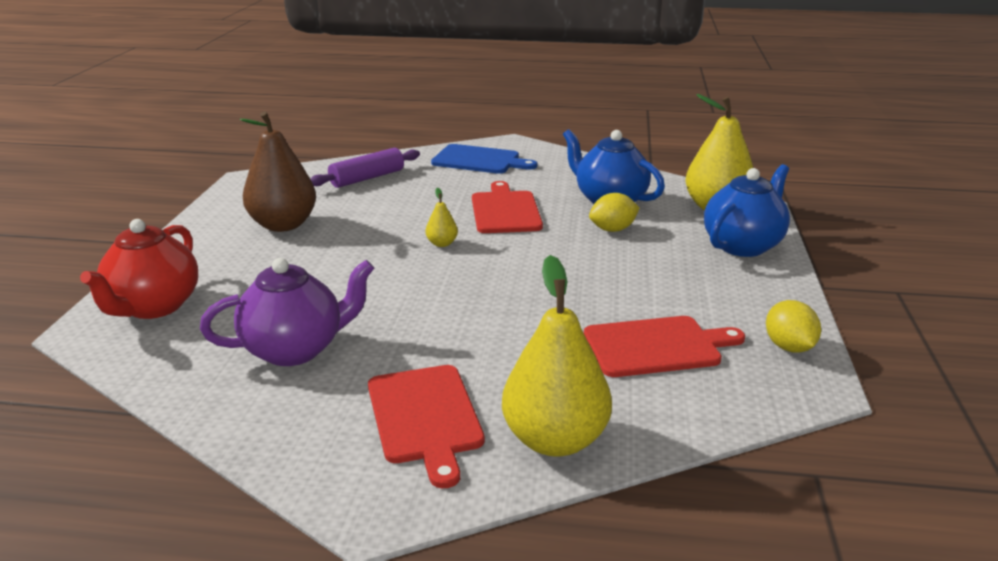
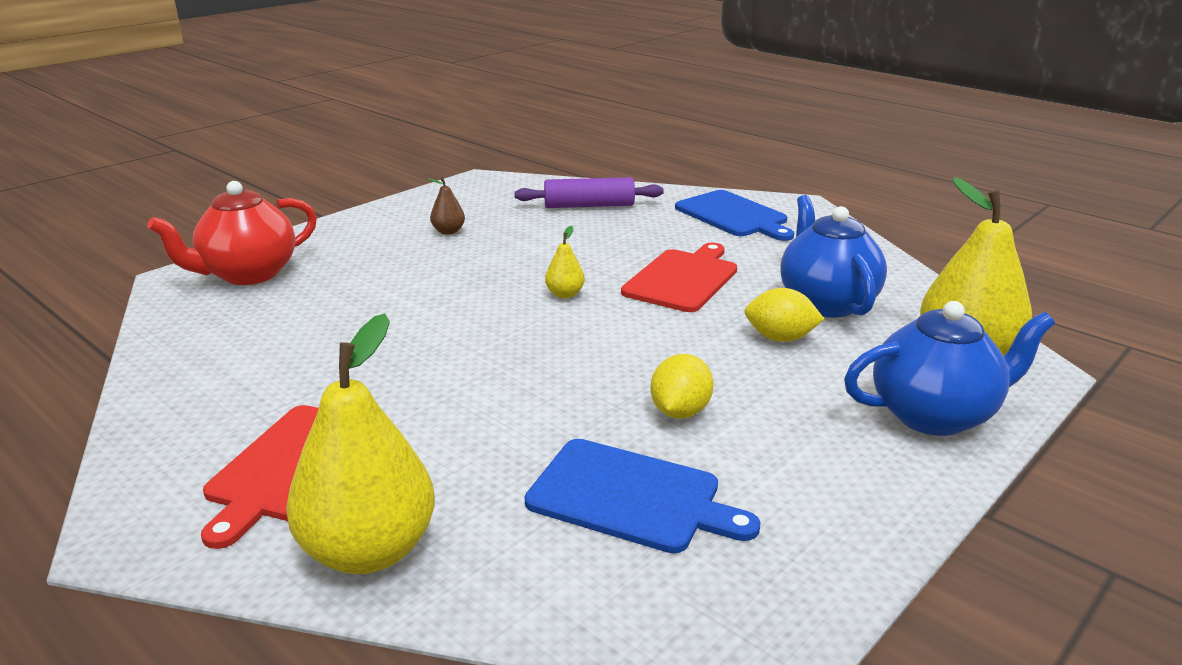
camera: 35 degrees right, 0 degrees up
purple teapot [200,258,374,366] -> none
brown pear [240,111,316,232] -> brown pear [428,177,465,235], size x0.44
red cutting board [584,316,745,377] -> blue cutting board [525,439,761,553]
yellow lemon [766,300,821,353] -> yellow lemon moved to [651,354,714,419]

